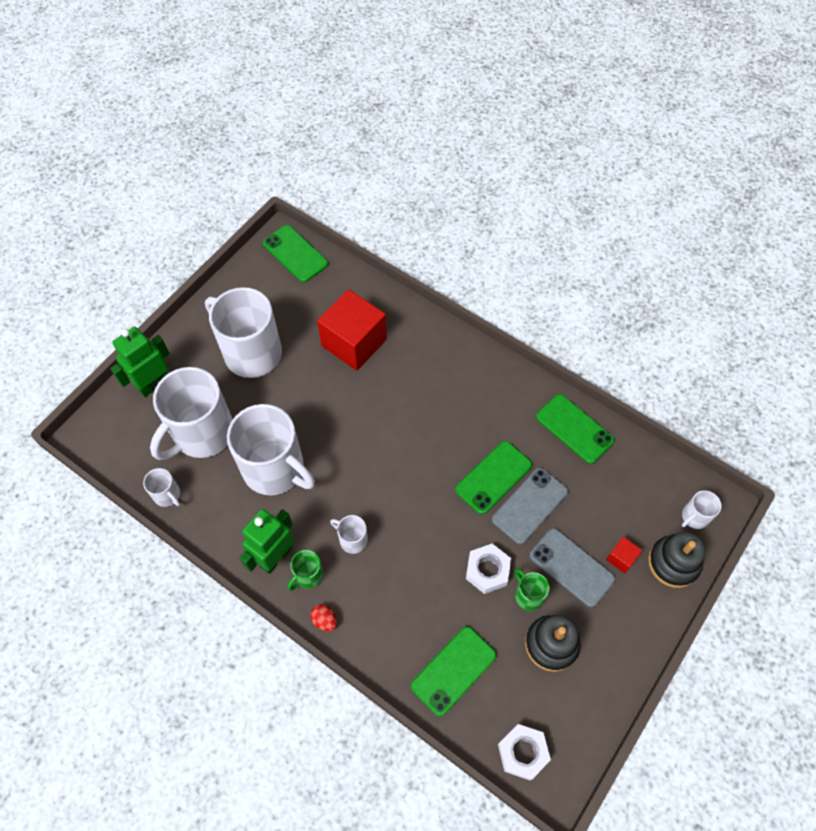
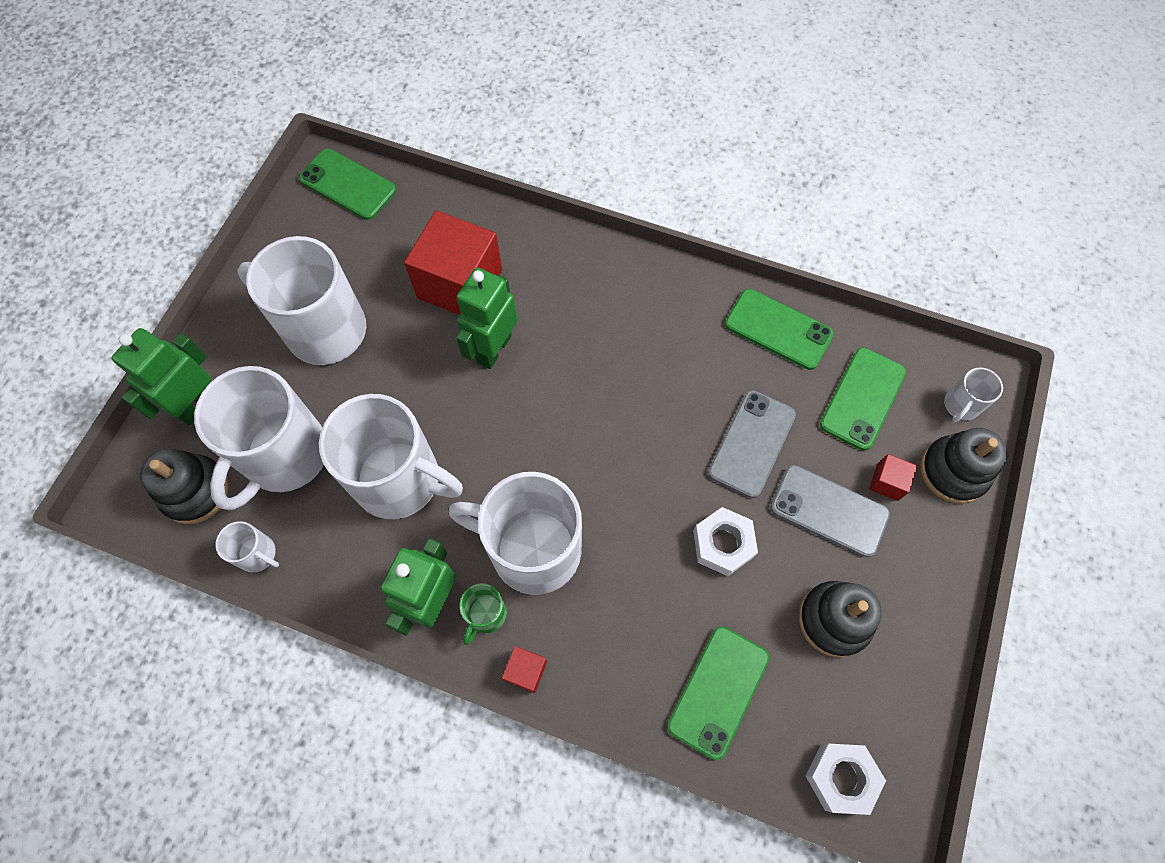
camera: 15 degrees left, 5 degrees up
red egg [310,604,337,631] -> red cube [502,646,547,693]
white mug [330,515,368,554] -> white mug [449,472,582,595], size x2.29
green phone [455,441,532,515] -> green phone moved to [820,348,906,450]
green mug [515,568,550,611] -> none
none -> black stacking toy [140,448,229,524]
none -> green robot [456,267,517,369]

